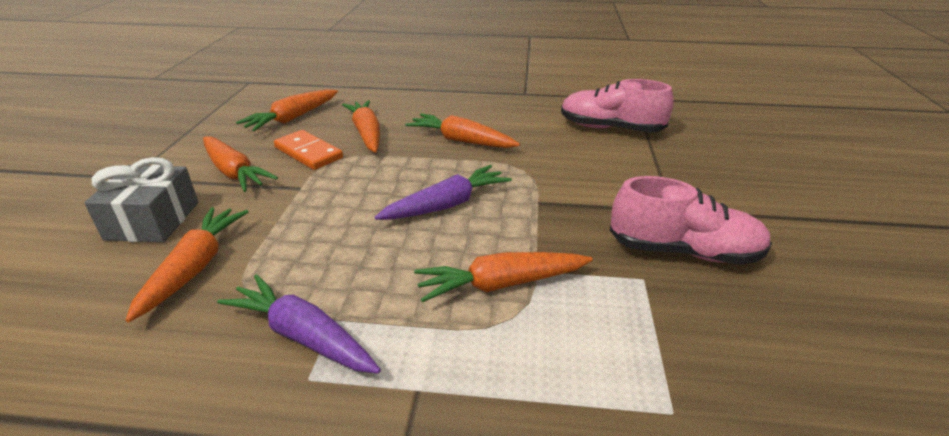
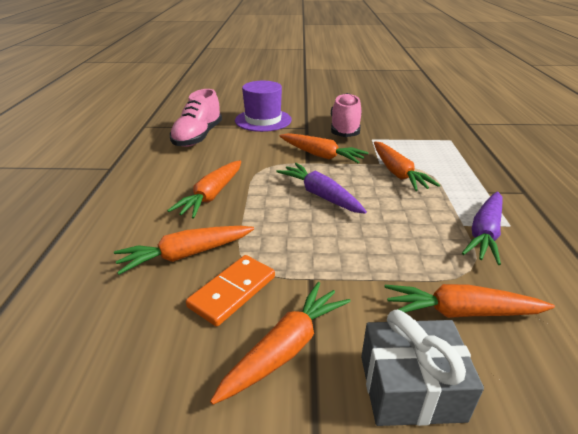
camera: 95 degrees left, 0 degrees up
orange carrot [236,90,338,131] -> orange carrot moved to [279,133,369,163]
none -> purple hat [235,81,292,132]

